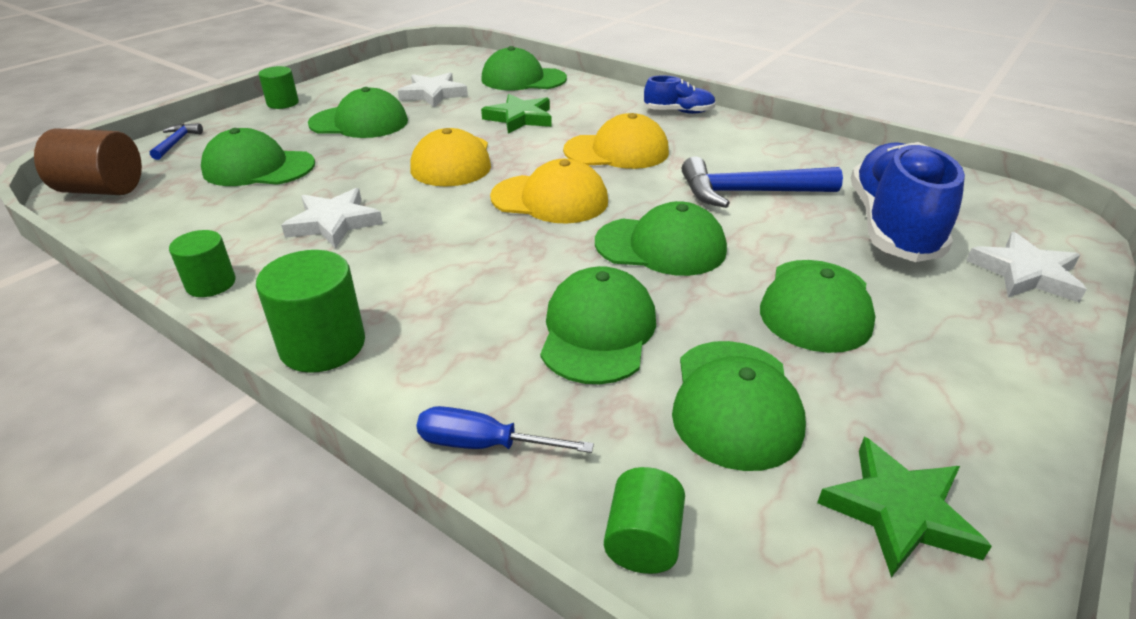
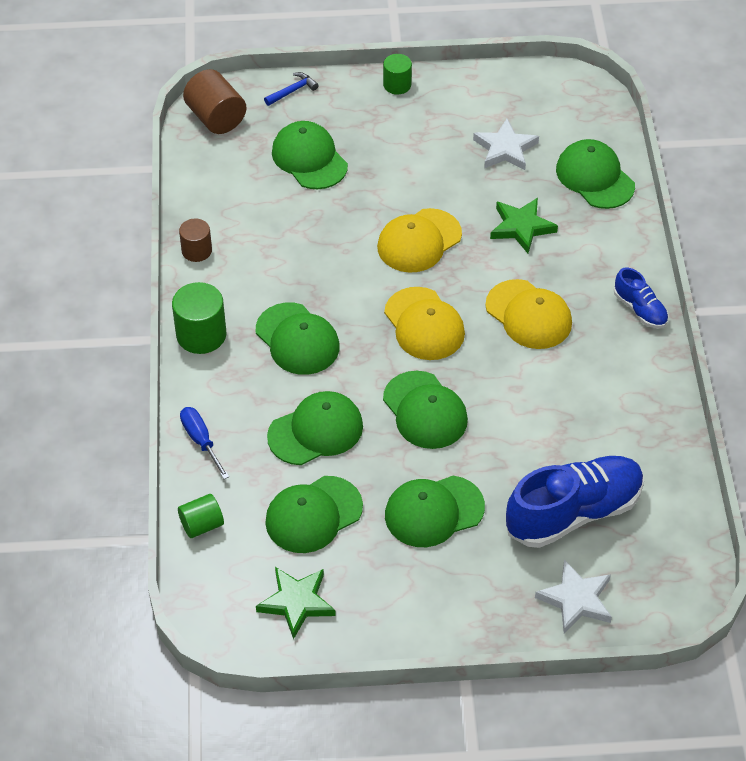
camera: 50 degrees right, 15 degrees up
green cylinder [169,230,236,297] -> brown cylinder [179,218,212,262]
white star [281,188,383,249] -> none
green cap [308,87,408,138] -> green cap moved to [256,303,340,375]
blue hammer [682,156,843,208] -> none

